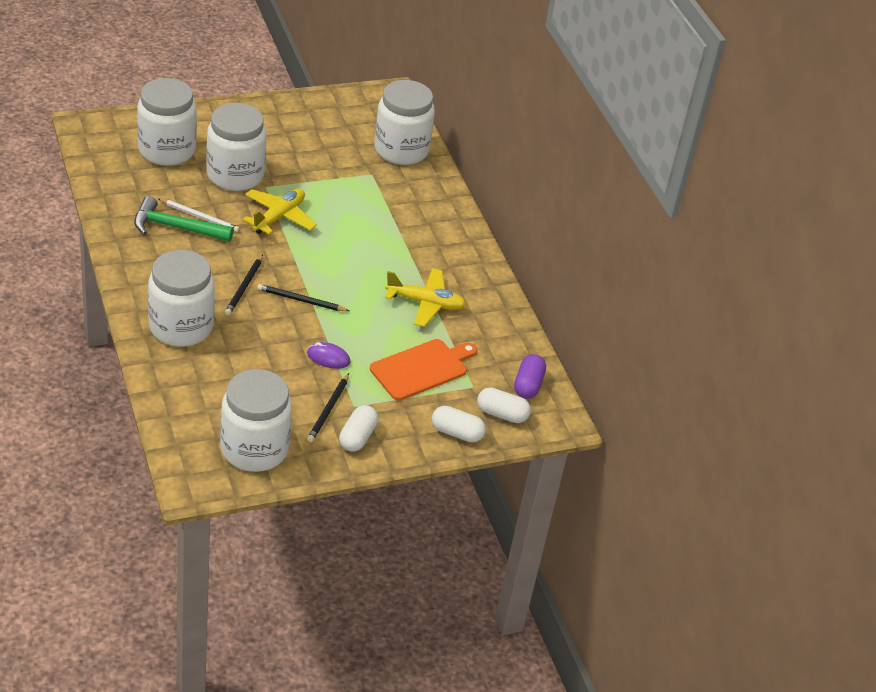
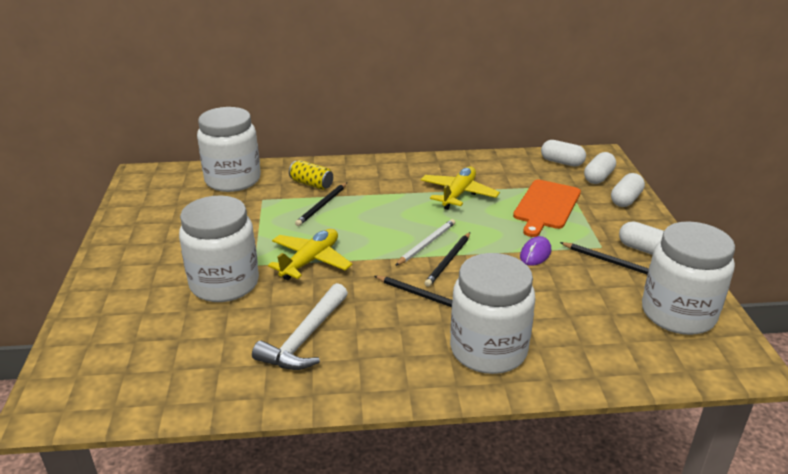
camera: 70 degrees left, 10 degrees down
green hammer [134,196,234,242] -> white hammer [252,283,348,370]
white jar [137,78,197,166] -> none
white pencil [158,198,240,232] -> white pencil moved to [395,219,455,266]
yellow plane [243,189,317,235] -> yellow plane turned 75 degrees clockwise [268,229,352,280]
orange cutting board [370,339,477,401] -> orange cutting board turned 135 degrees counterclockwise [513,180,581,237]
purple capsule [514,354,546,399] -> white capsule [541,140,586,167]
none -> yellow can [289,160,333,190]
none -> black pencil [295,182,347,226]

